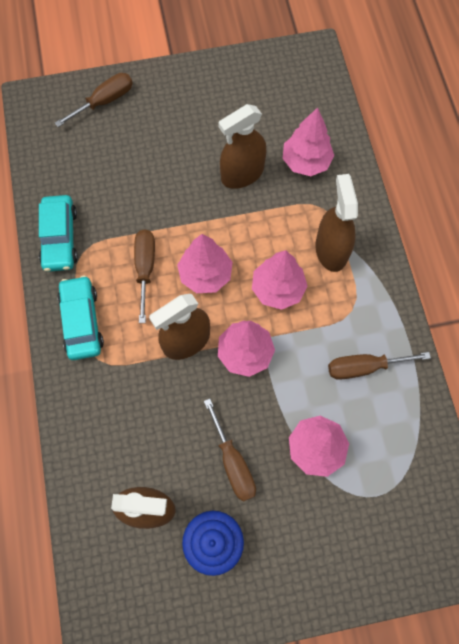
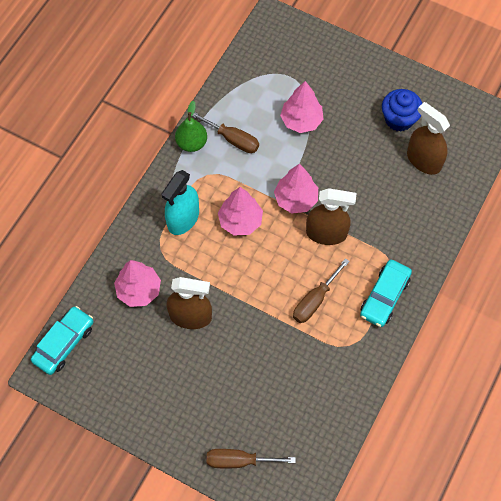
camera: 140 degrees left, 5 degrees down
turquoise car [39,195,78,272] -> turquoise car moved to [31,306,93,375]
pink tree [177,234,233,293] -> none
brown screwdriver [204,399,256,502] -> none
brown spray bottle [315,174,358,272] -> turquoise spray bottle [161,170,199,235]
none -> green pear [175,101,207,152]

